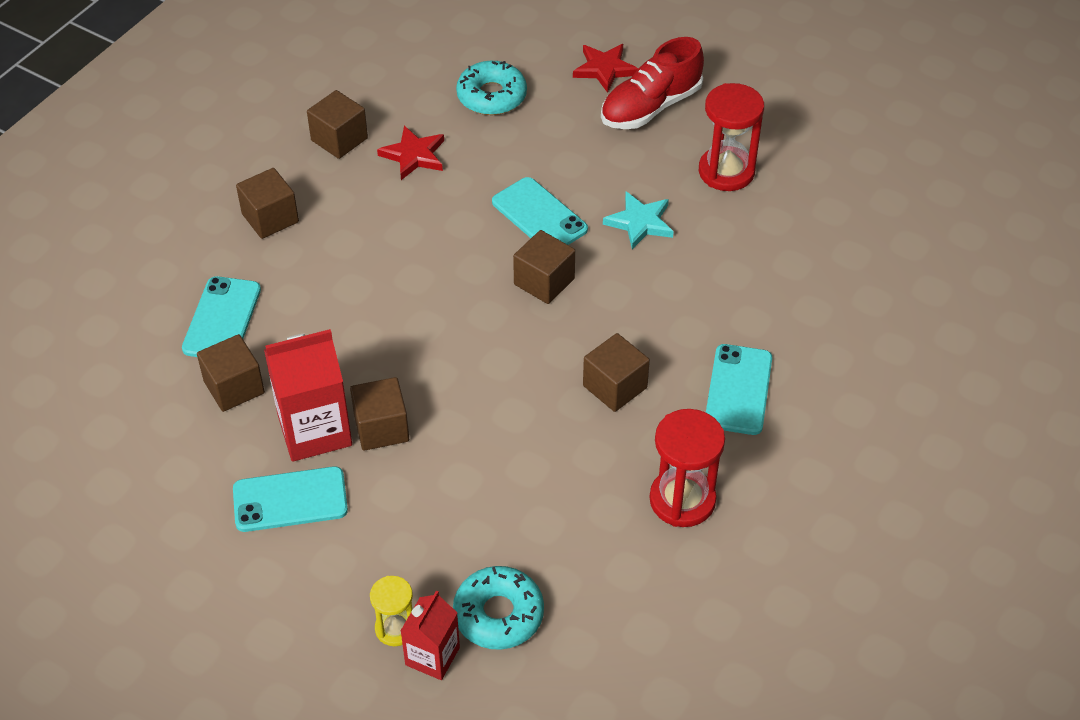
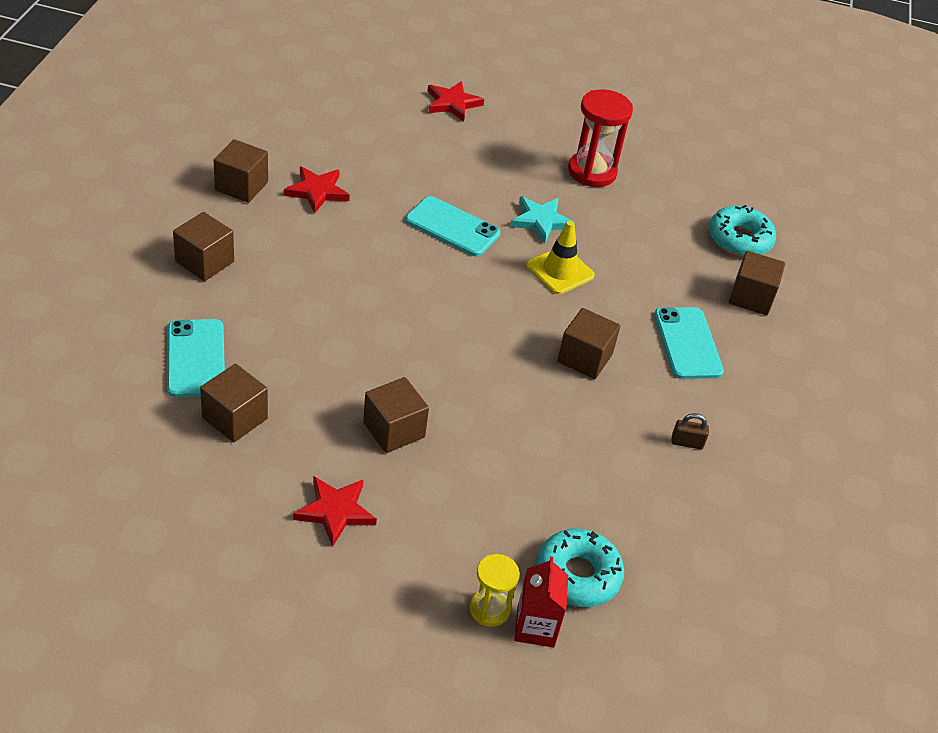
camera: 25 degrees left, 5 degrees down
turquoise phone [233,466,348,532] -> red star [293,476,377,547]
red carton [264,329,352,462] -> none
turquoise donut [456,61,527,115] -> turquoise donut moved to [709,205,776,257]
brown cube [513,230,575,304] -> brown cube moved to [729,251,785,315]
red shoe [601,37,704,129] -> none
red hourglass [649,409,725,527] -> brown padlock [672,413,709,449]
none -> yellow traffic cone [526,221,595,294]

